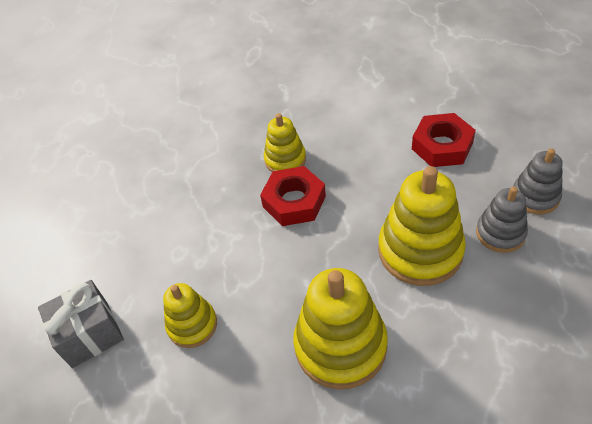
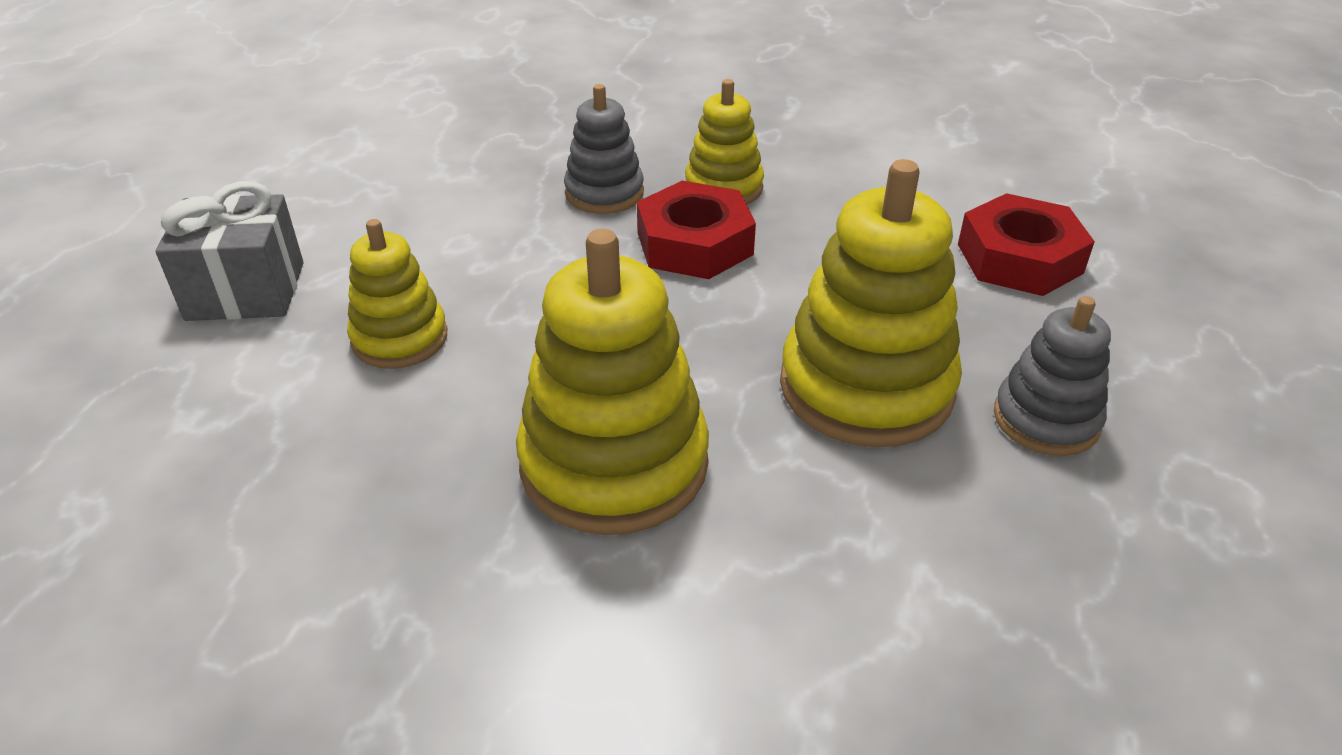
camera: 20 degrees right, 10 degrees down
grey stacking toy [513,148,563,214] -> grey stacking toy moved to [564,84,644,214]

